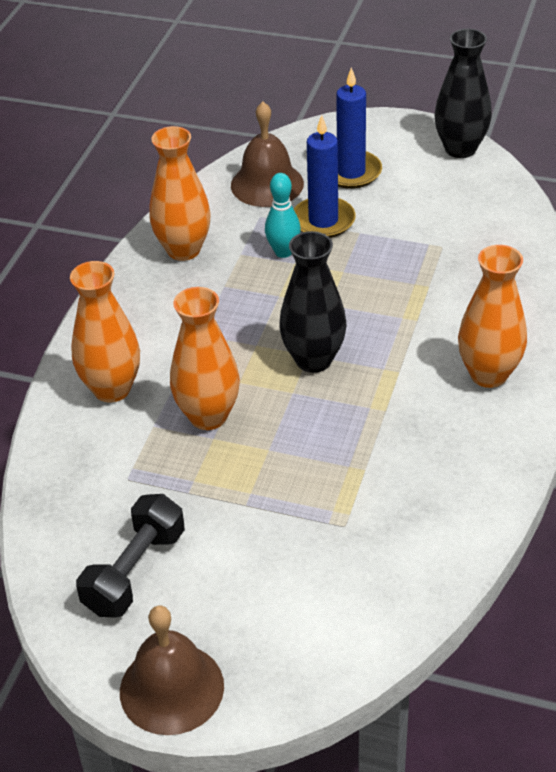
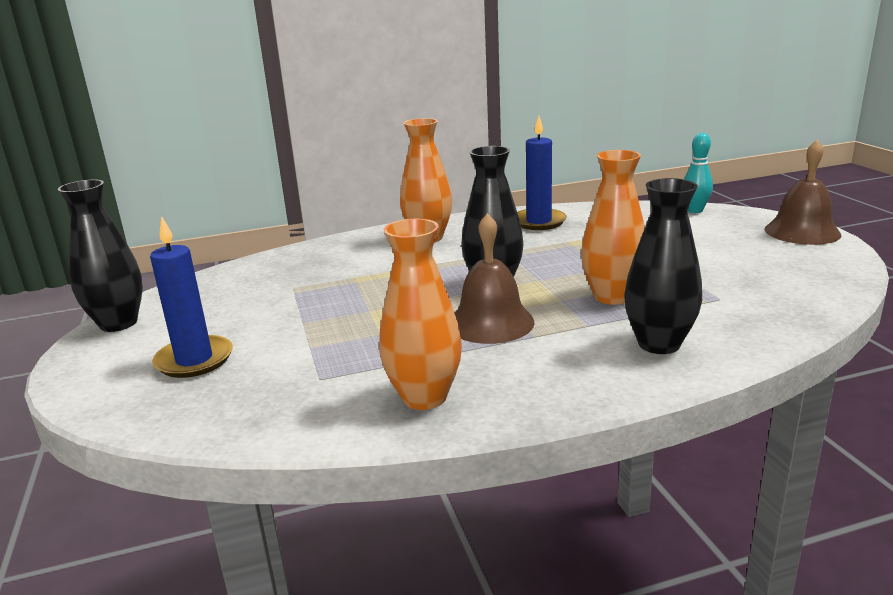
camera: 125 degrees left, 20 degrees down
orange vase [70,261,140,402] -> black vase [624,178,702,354]
black dumbbell [76,494,185,618] -> none
brown bell [231,102,304,207] -> brown bell moved to [455,213,534,344]
turquoise bowling pin [265,173,301,258] -> turquoise bowling pin moved to [684,133,713,213]
blue candle [294,115,356,238] -> blue candle moved to [517,116,566,230]

